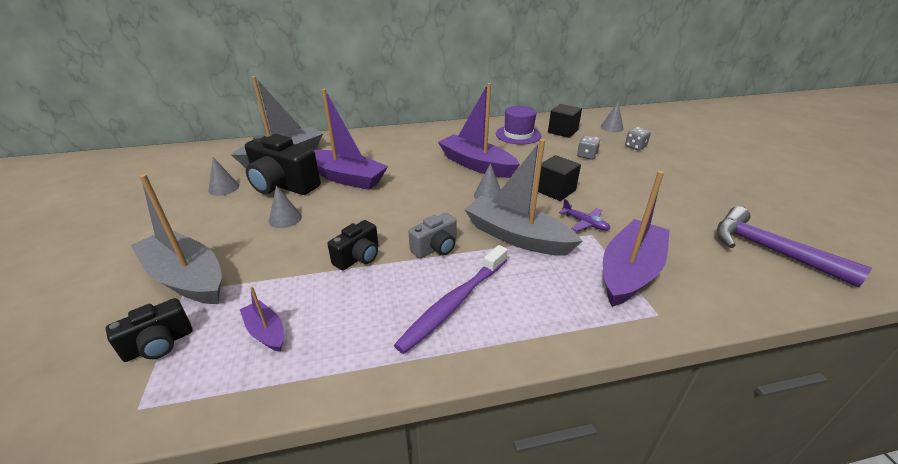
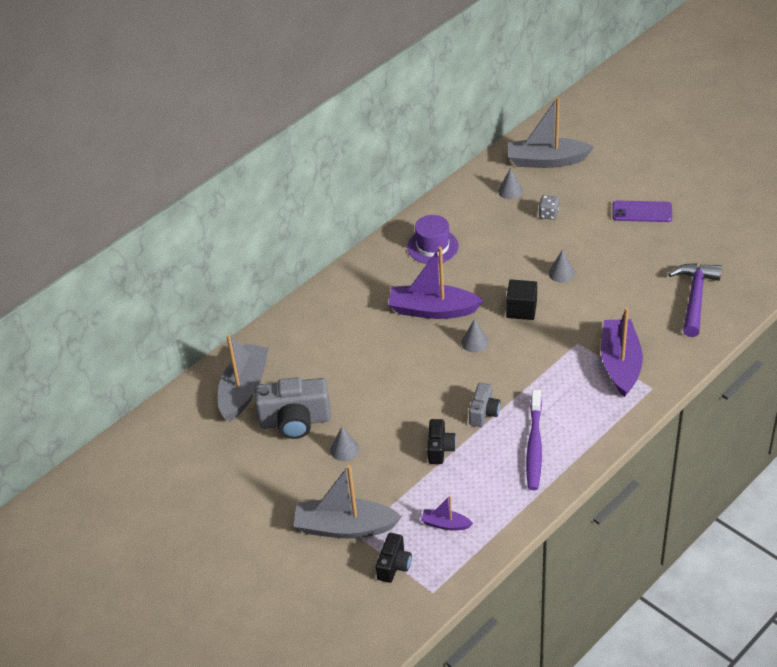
camera: 30 degrees left, 10 degrees up
grey cone [209,157,239,196] -> grey cone moved to [548,250,575,283]
black camera [245,134,321,195] -> grey camera [255,377,331,439]
purple boat [314,89,388,190] -> none
grey boat [464,139,582,256] -> grey boat moved to [508,97,594,168]
black cube [548,104,582,138] -> none
purple plane [559,199,610,232] -> none
grey dice [577,136,600,159] -> none
purple hammer [717,206,872,287] -> purple hammer turned 90 degrees clockwise [668,263,722,337]
none -> purple phone [612,200,672,222]

